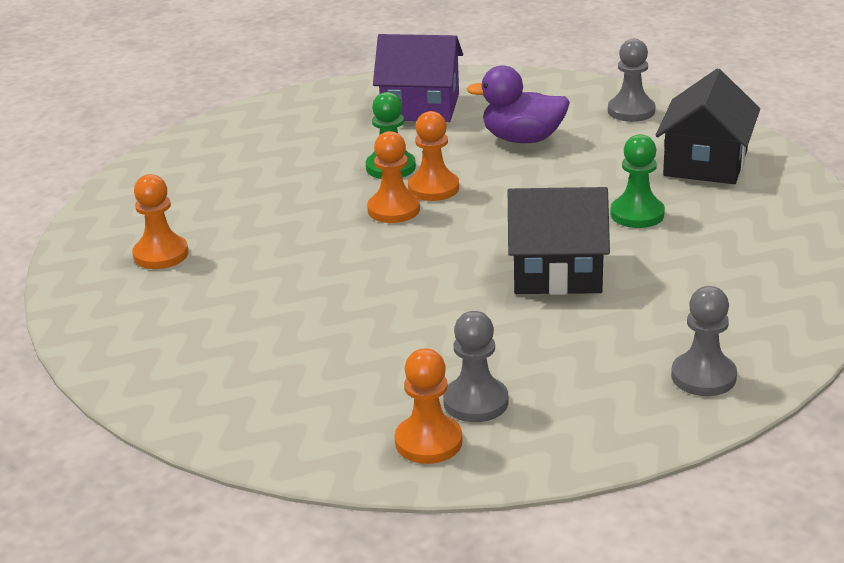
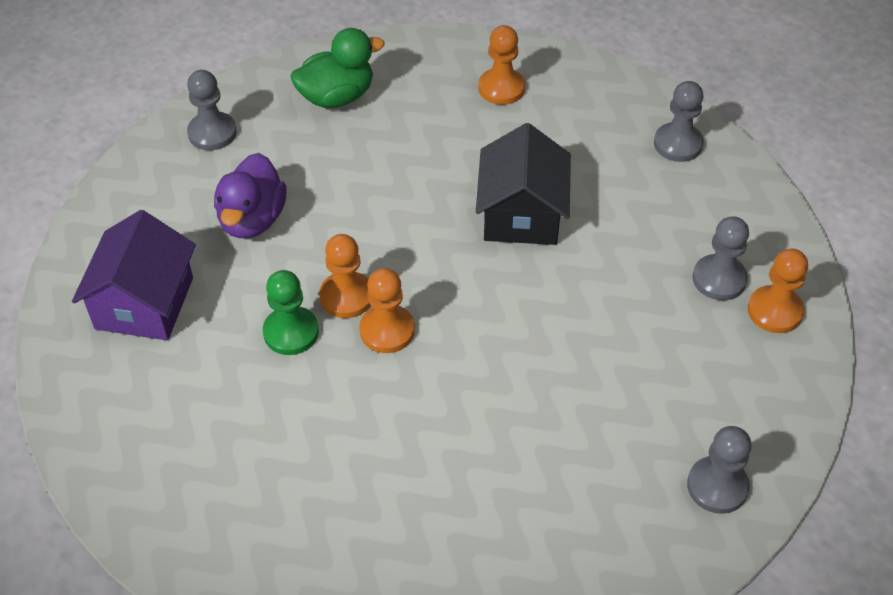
camera: 90 degrees left, 20 degrees up
orange pawn [132,174,188,269] -> orange pawn moved to [478,25,525,105]
green pawn [610,134,665,228] -> none
black house [656,69,760,184] -> green duck [291,28,385,108]
none -> grey pawn [687,426,752,514]

